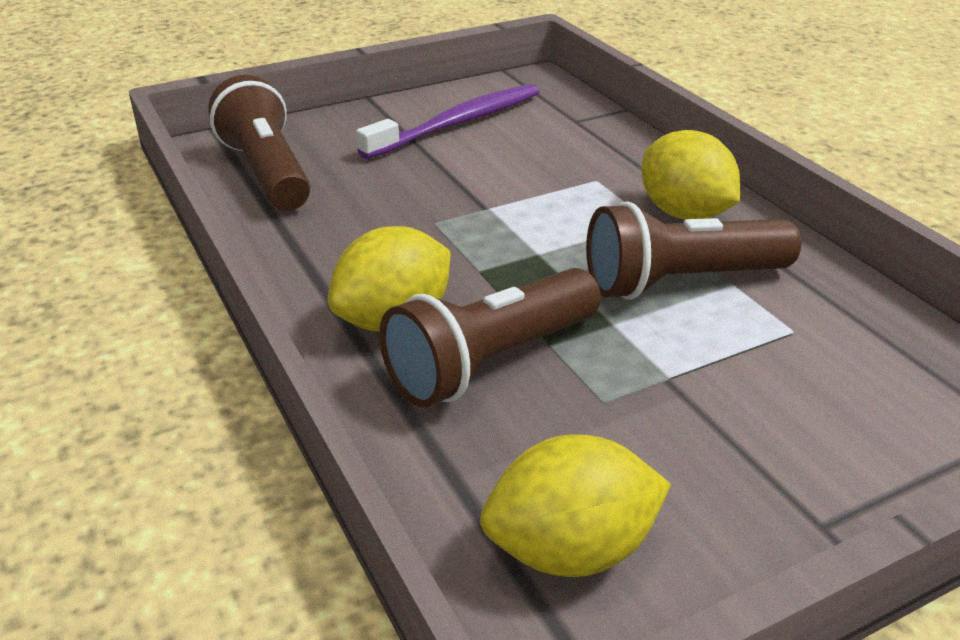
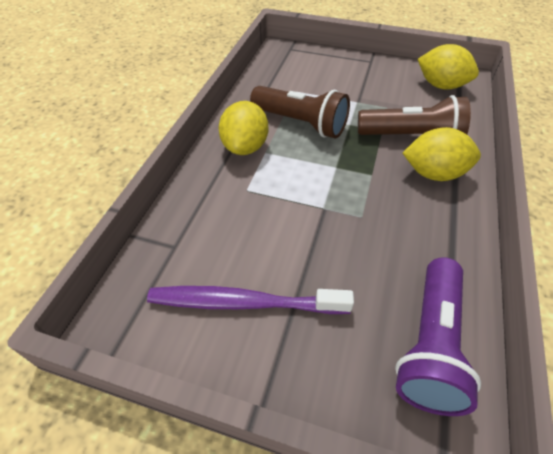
camera: 135 degrees left, 15 degrees up
brown flashlight [208,75,310,211] -> purple flashlight [395,257,481,416]

